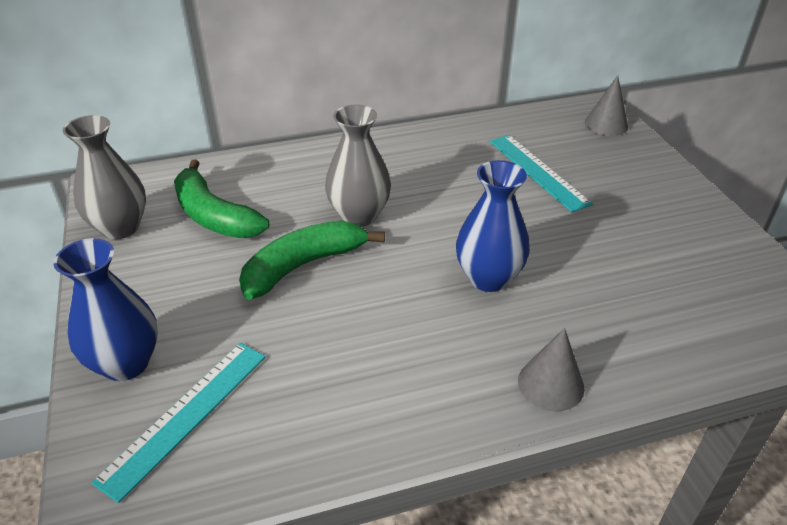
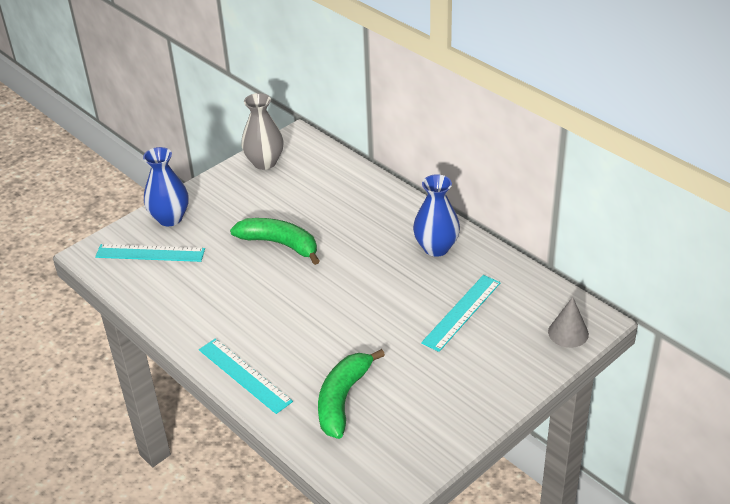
camera: 65 degrees right, 0 degrees up
green banana [174,160,269,238] -> green banana moved to [318,349,385,439]
grey vase [325,105,391,227] -> none
blue vase [456,160,530,292] -> blue vase moved to [413,174,460,257]
grey cone [518,328,584,411] -> turquoise ruler [199,338,293,414]

